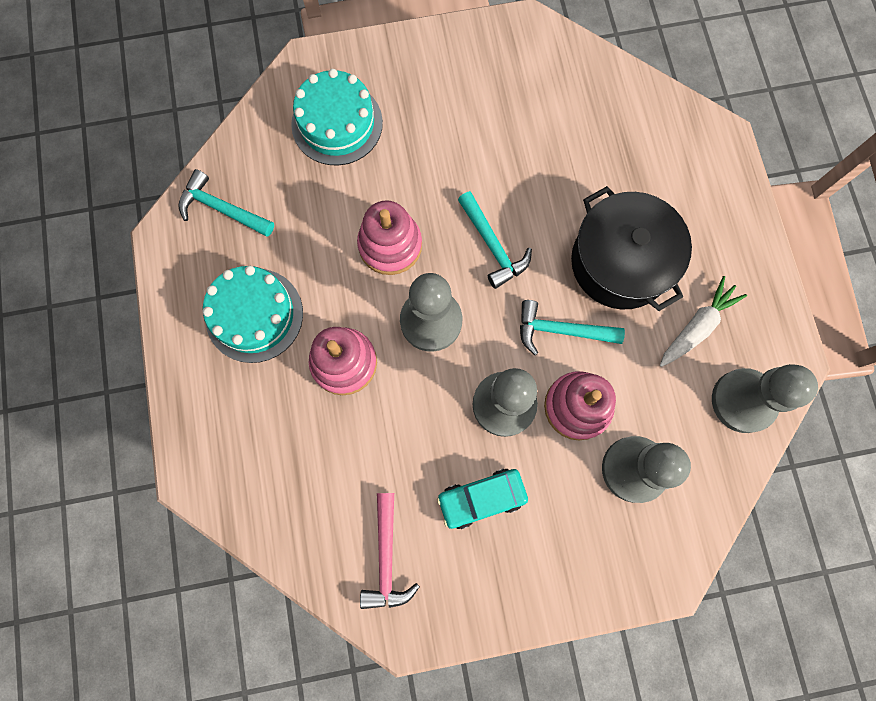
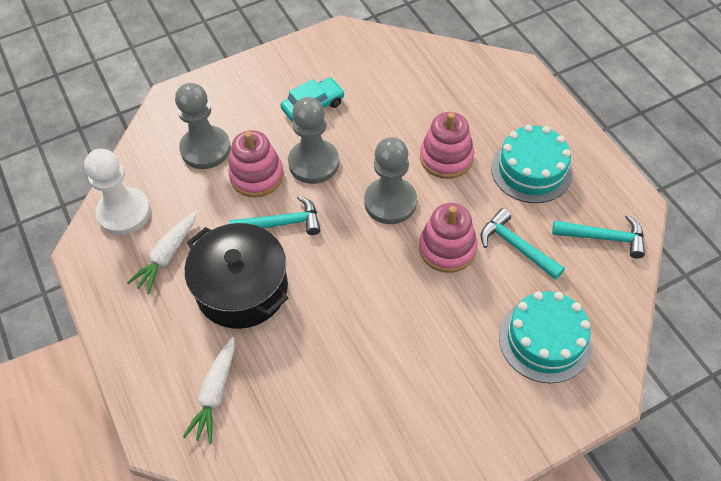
camera: 165 degrees right, 20 degrees down
pink hammer [360,493,420,609] -> none
turquoise hammer [458,191,532,289] -> turquoise hammer moved to [481,208,565,280]
grey pawn [712,364,818,433] -> white pawn [84,149,151,235]
none -> white carrot [183,337,235,444]

